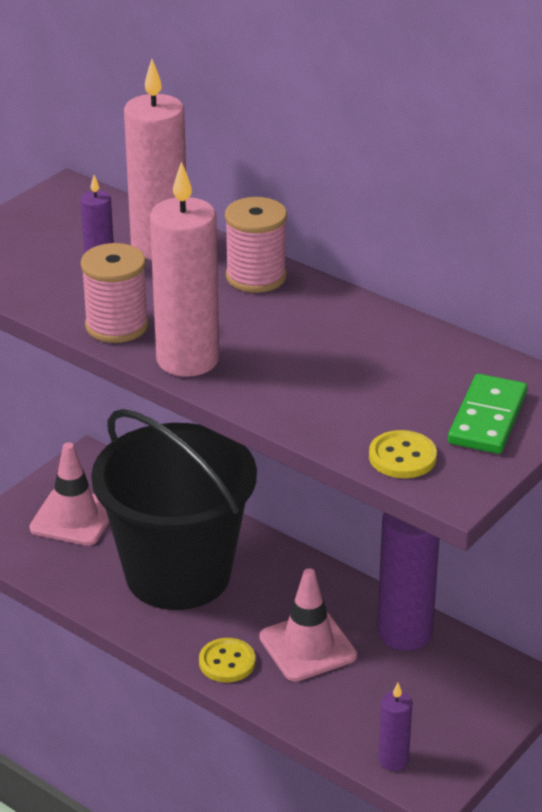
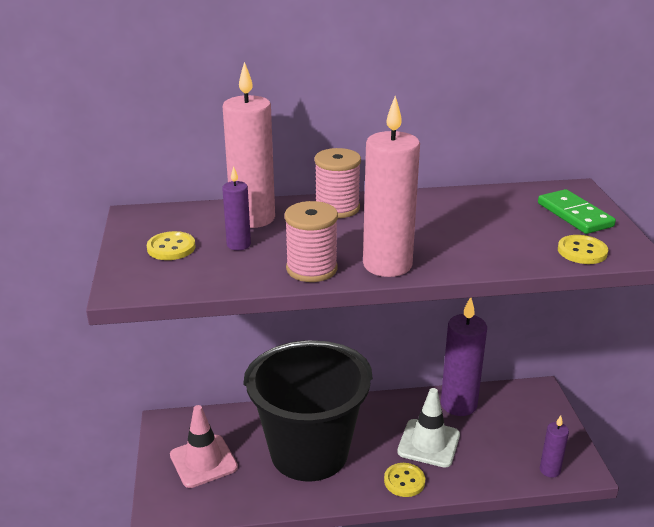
camera: 45 degrees left, 5 degrees down
pink traffic cone [259,568,357,682] -> white traffic cone [397,388,460,468]
none -> yellow button [147,231,195,260]

